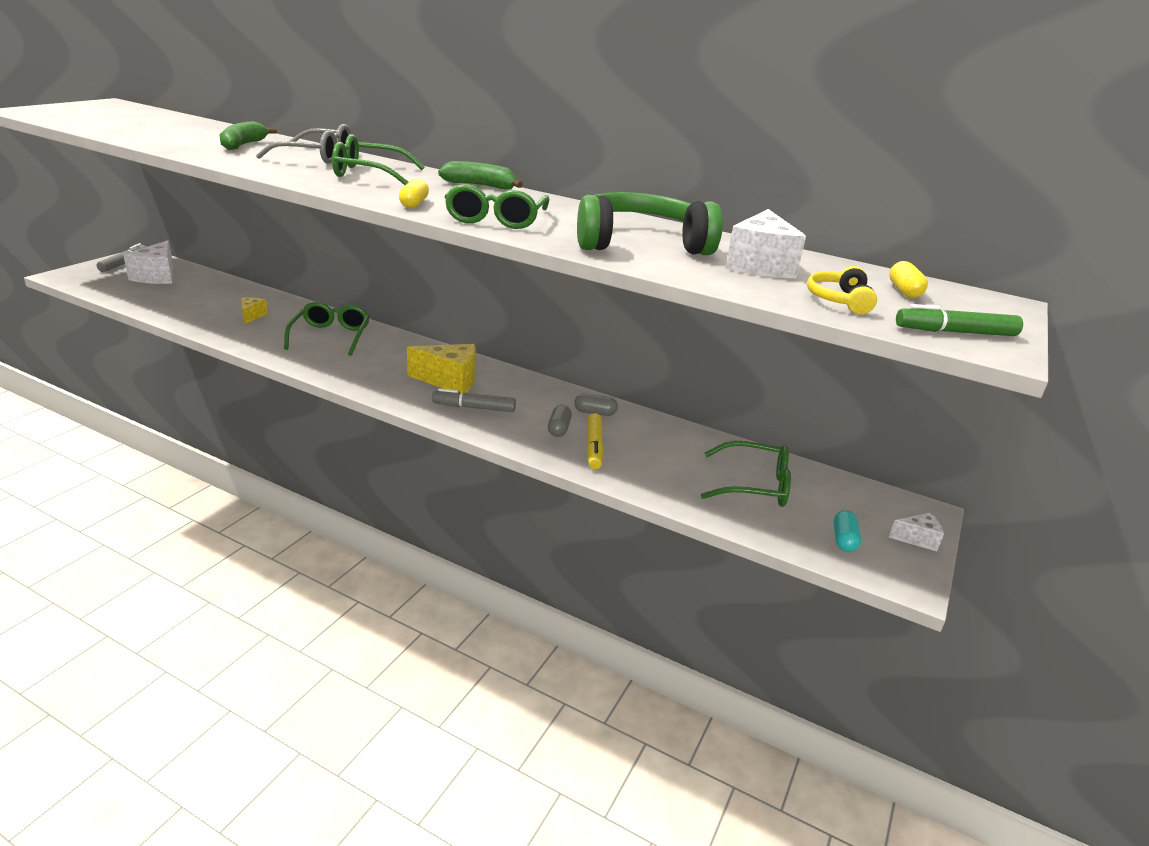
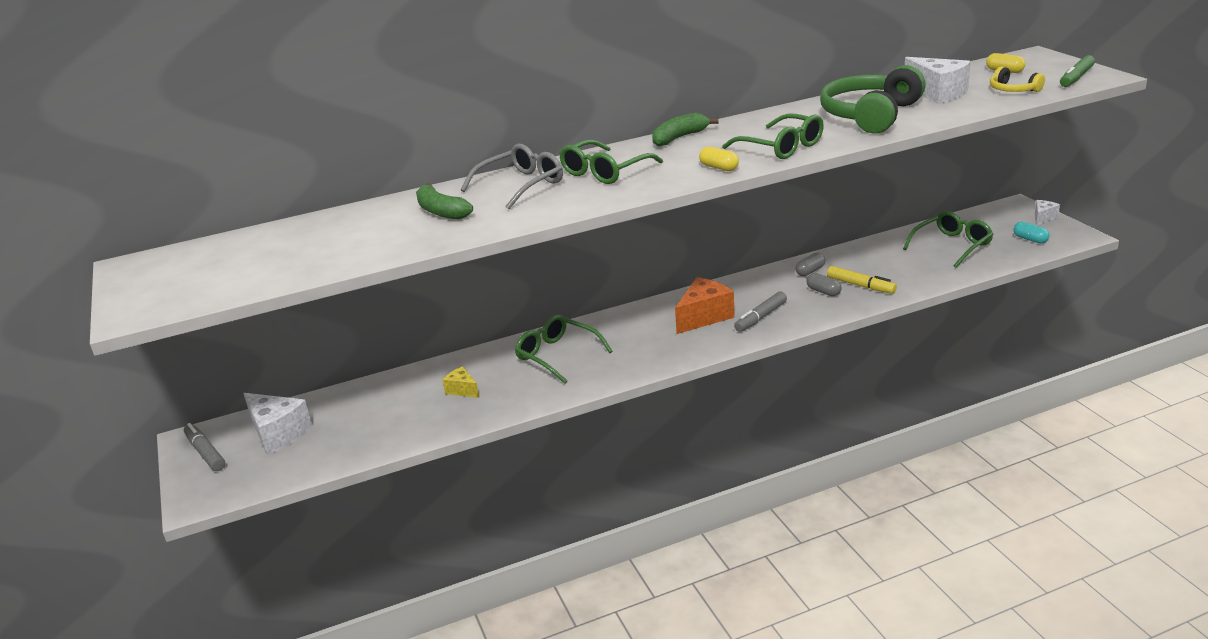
camera: 45 degrees left, 0 degrees up
yellow cheese [407,344,476,393] -> orange cheese [675,277,735,334]

